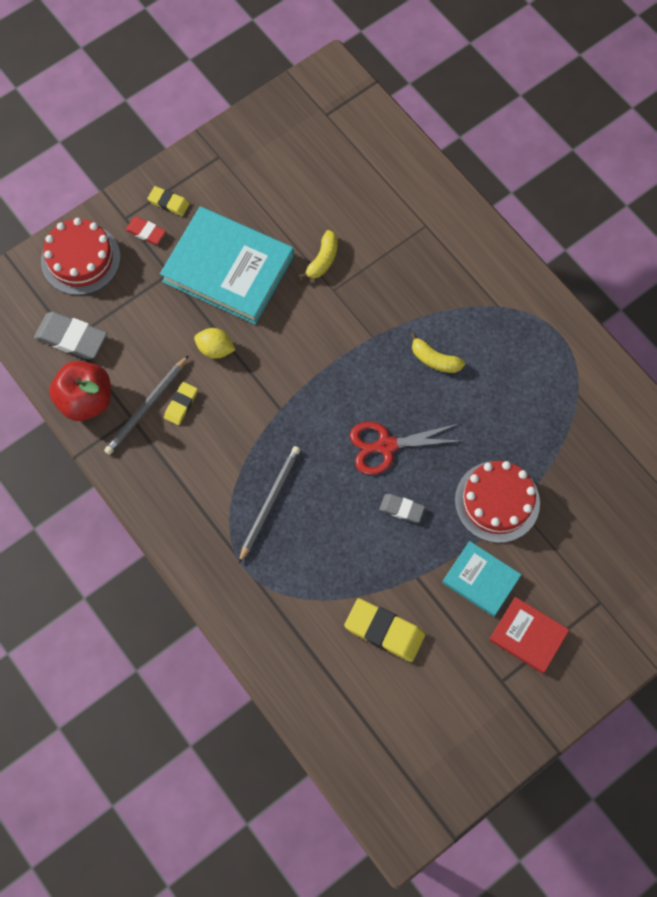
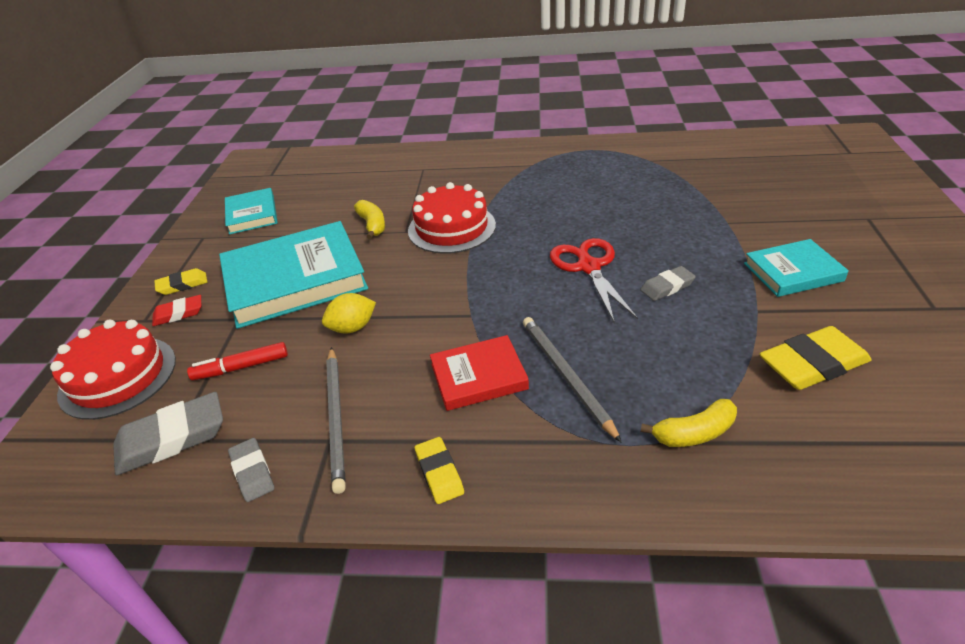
camera: 45 degrees left, 30 degrees down
red apple [49,361,111,421] -> grey eraser [228,438,274,502]
yellow eraser [164,382,198,425] -> yellow eraser moved to [415,437,464,504]
red scissors [350,422,461,475] -> red scissors turned 135 degrees clockwise [550,238,638,323]
yellow banana [410,333,465,373] -> yellow banana moved to [641,399,737,447]
red cake [455,461,540,543] -> red cake moved to [408,182,496,254]
red book [489,597,569,674] -> red book moved to [430,335,529,411]
none -> red marker [187,342,288,380]
none -> turquoise book [225,188,278,235]

